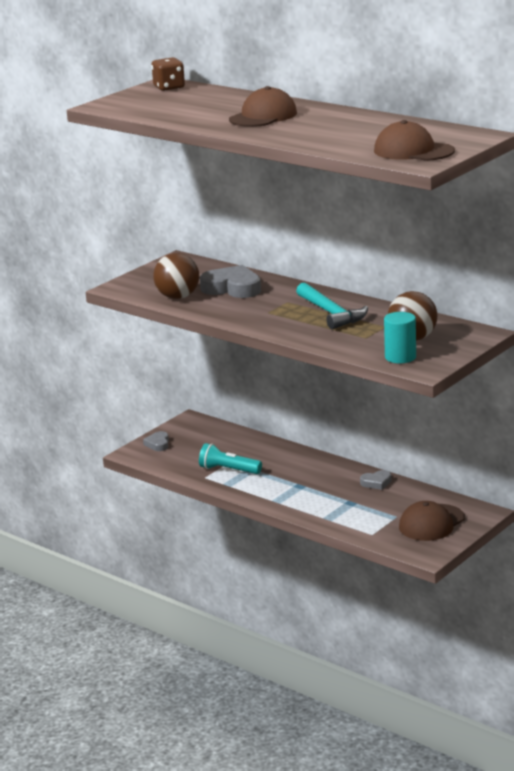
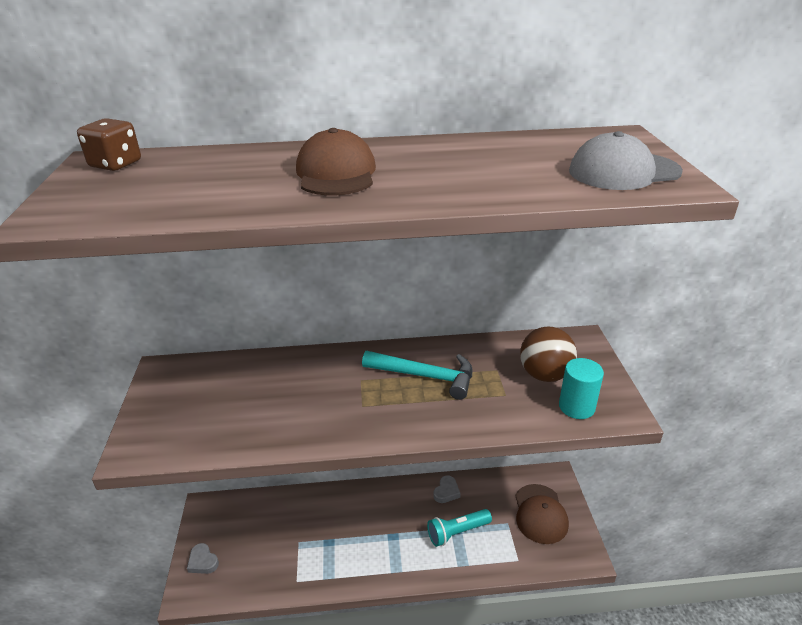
camera: 45 degrees left, 10 degrees up
brown ball [153,253,199,299] -> none
turquoise flashlight [199,443,262,474] -> turquoise flashlight moved to [427,509,492,547]
grey heart [200,265,261,298] -> none
brown cap [374,120,455,161] -> grey cap [569,131,683,190]

